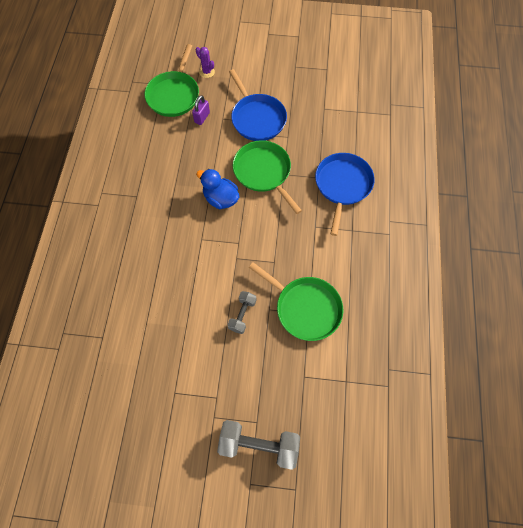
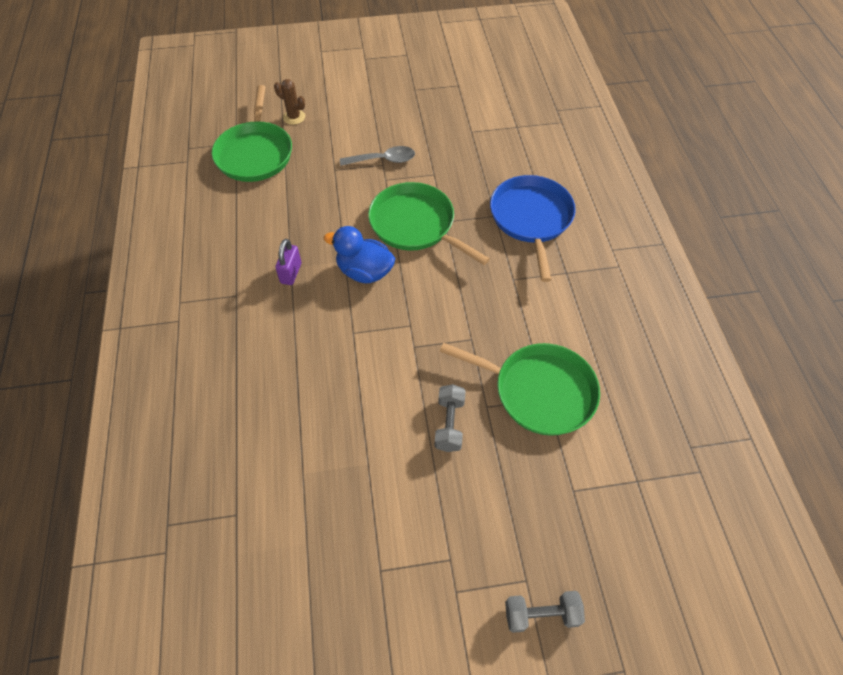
camera: 15 degrees left, 10 degrees down
purple padlock [192,95,210,125] -> purple padlock moved to [275,239,301,285]
purple cactus [196,47,215,78] -> brown cactus [274,79,305,125]
grey dumbbell [217,420,300,470] -> grey dumbbell [505,591,585,633], size x0.57
blue pan [229,69,287,141] -> grey spoon [340,146,415,166]

